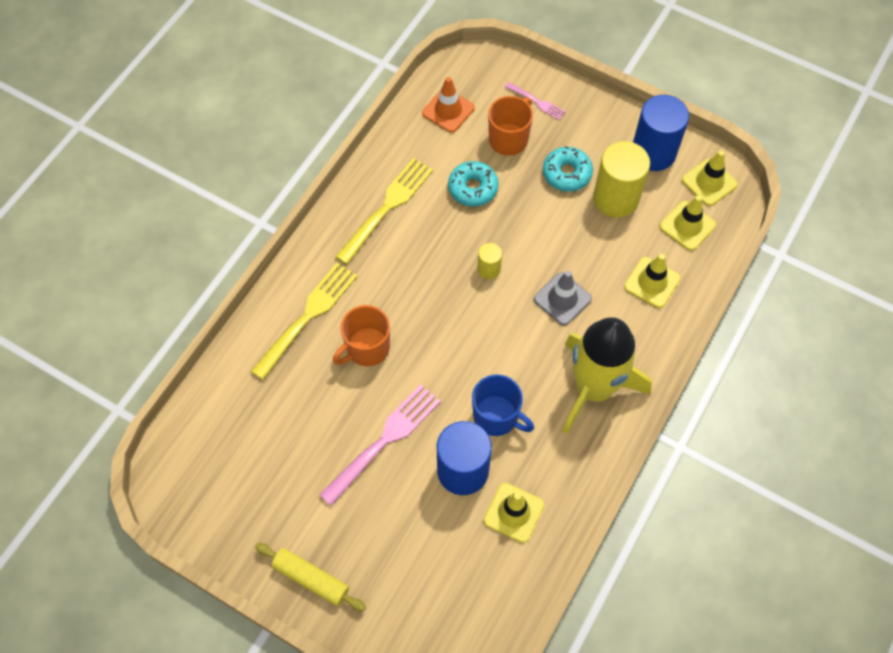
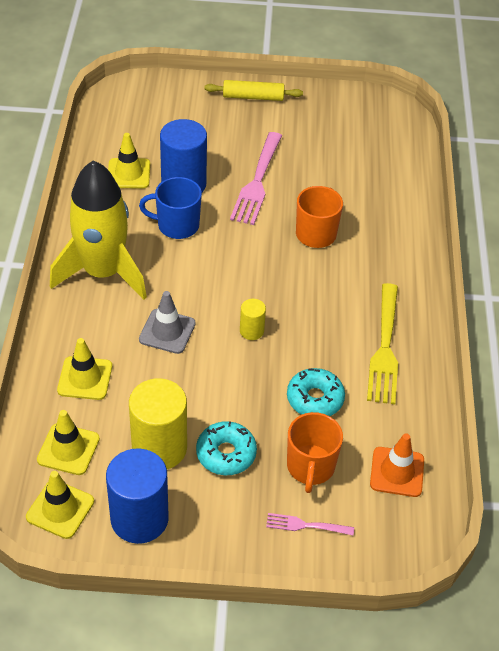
camera: 150 degrees right, 15 degrees down
yellow fork [251,262,358,380] -> none

